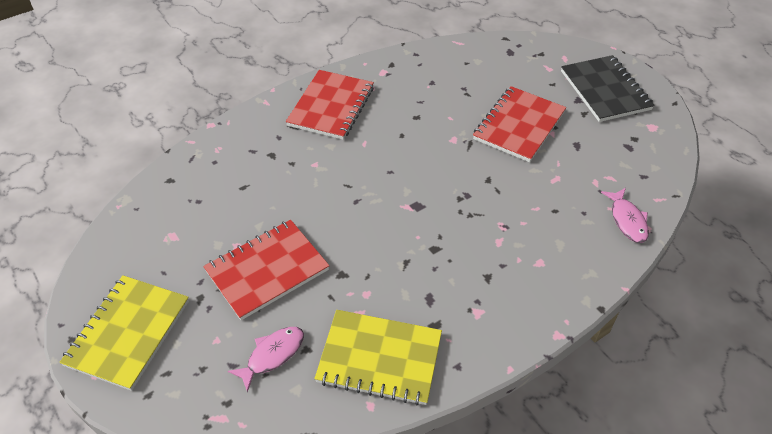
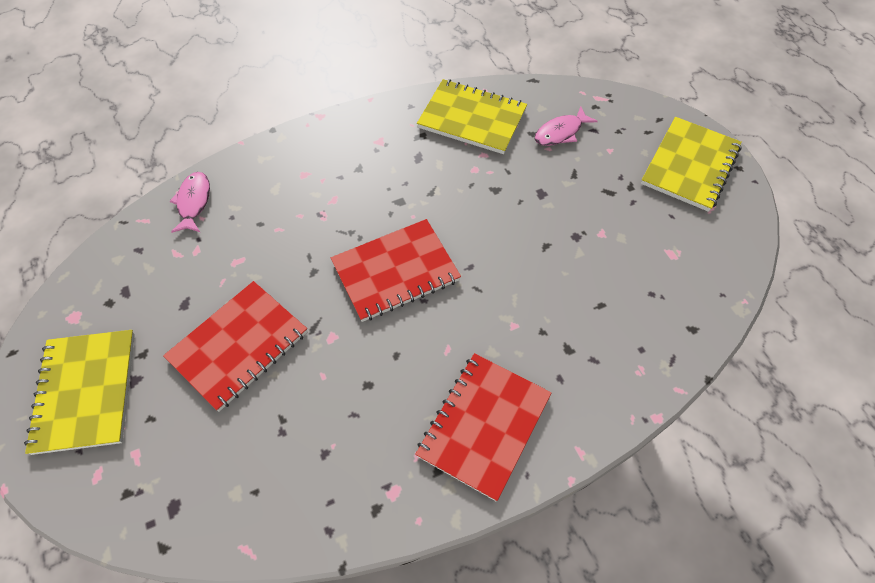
camera: 170 degrees left, 10 degrees up
red notebook [203,220,330,320] -> red notebook moved to [331,219,461,322]
black notebook [561,55,655,122] -> yellow notebook [24,330,135,455]

